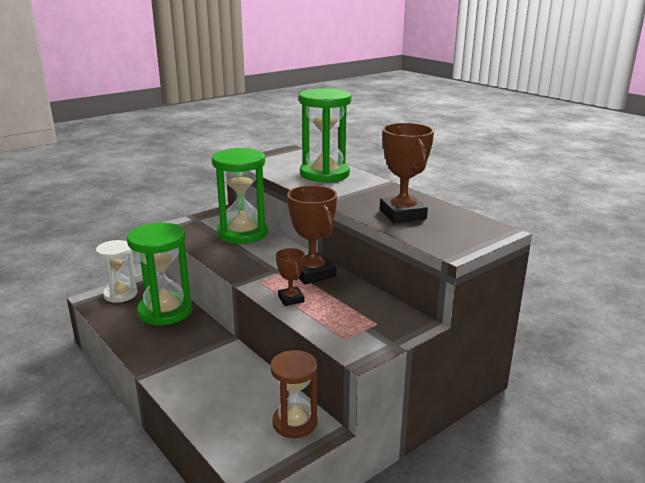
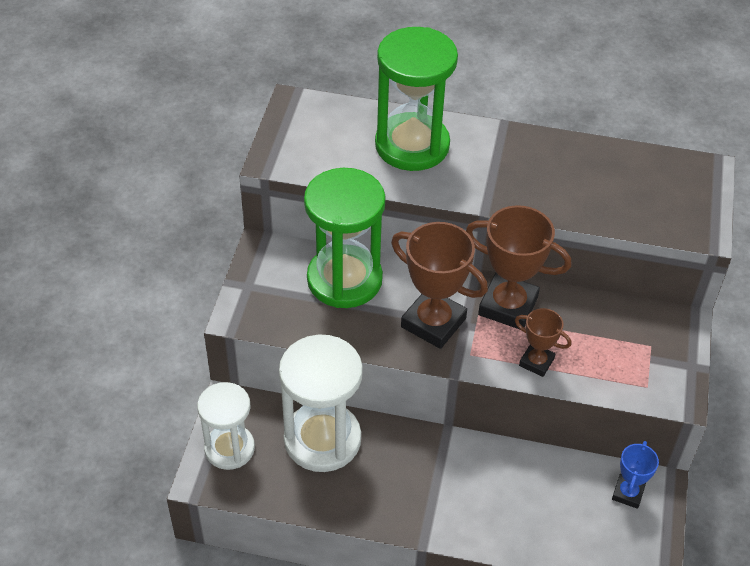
camera: 40 degrees left, 25 degrees up
green hourglass [127,223,193,326] -> white hourglass [279,335,363,472]
brown hourglass [270,350,318,438] -> blue trophy [612,441,659,509]
brown trophy [380,123,434,223] -> brown trophy moved to [391,222,488,349]

